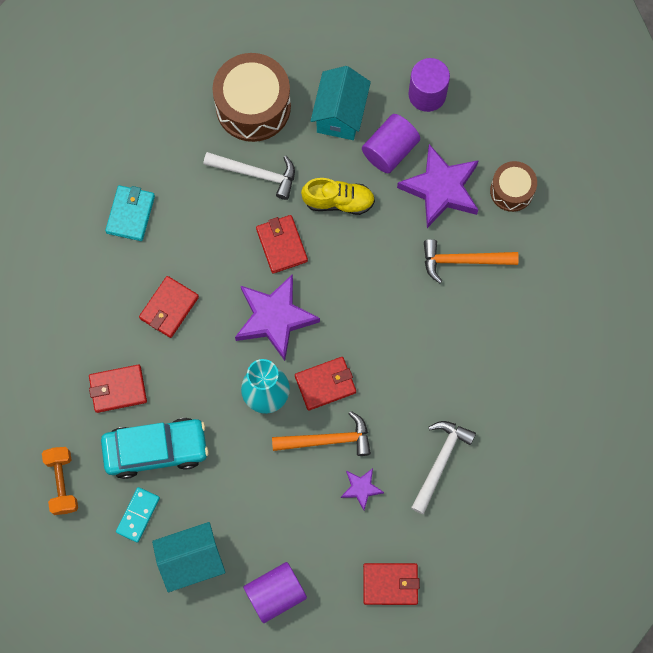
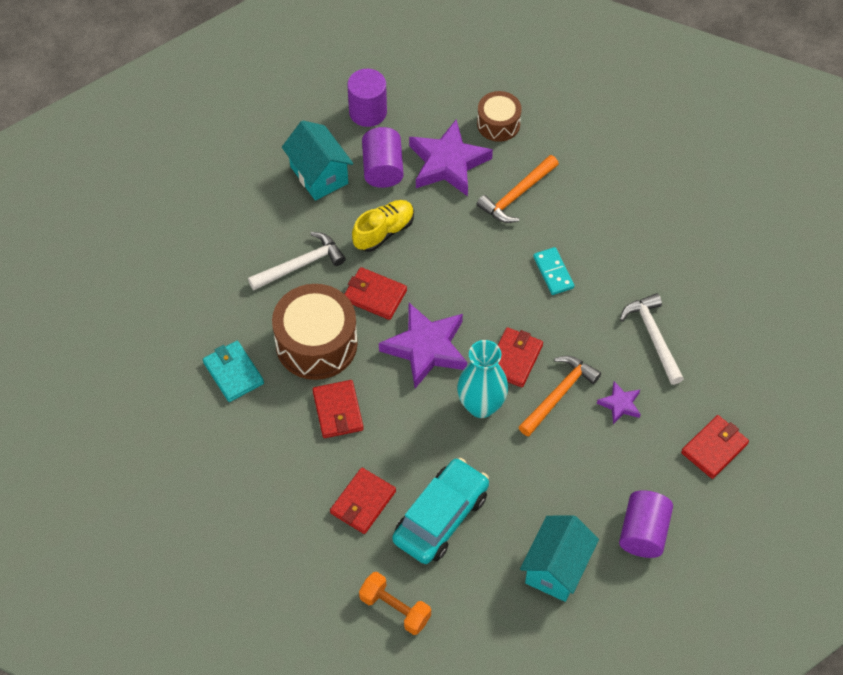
camera: 45 degrees left, 15 degrees down
turquoise domino [116,487,160,543] -> turquoise domino moved to [533,247,574,295]
brown drum [213,53,291,142] -> brown drum moved to [272,284,358,380]

